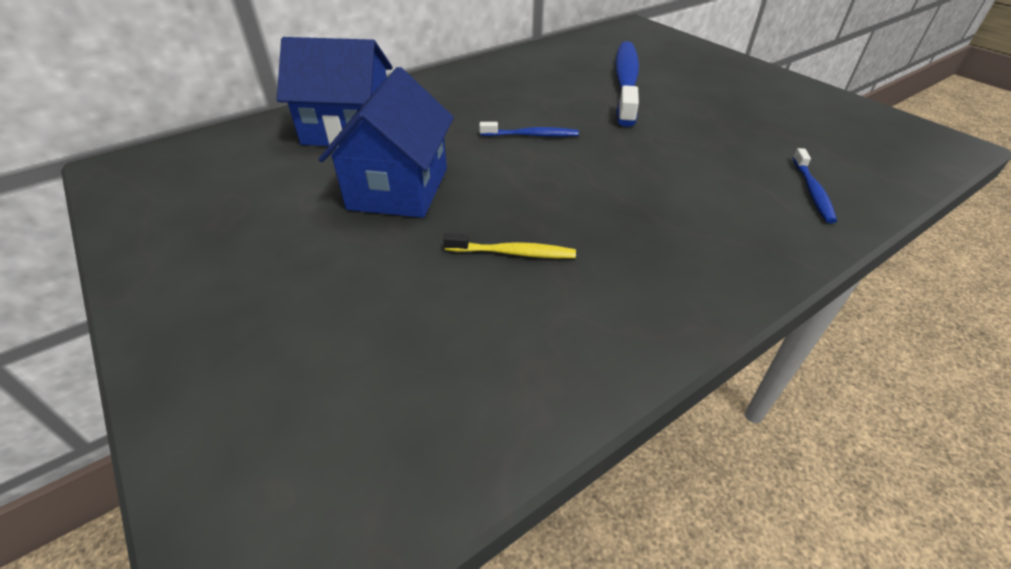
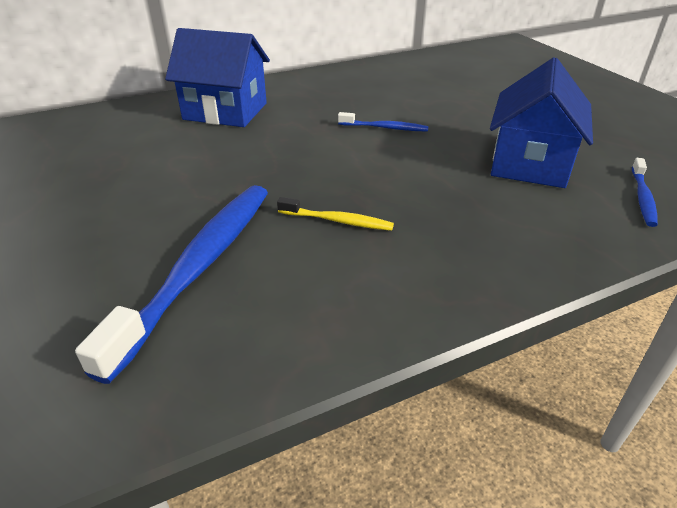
camera: 10 degrees right, 5 degrees down
blue house [319,67,454,218] -> blue house moved to [490,57,593,188]
blue toothbrush [615,41,639,127] -> blue toothbrush moved to [75,185,268,384]

